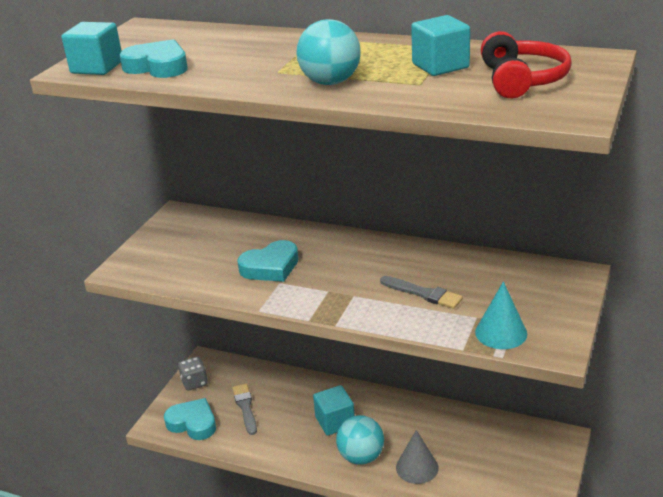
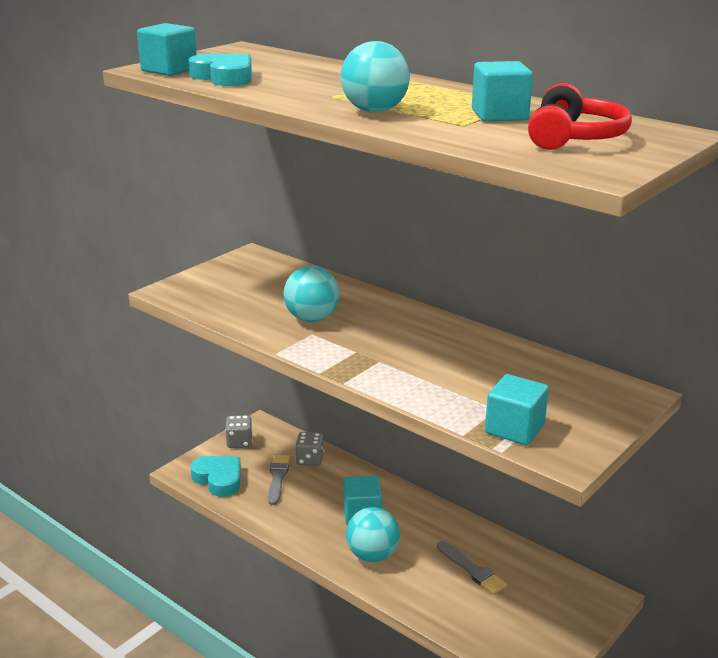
camera: 15 degrees right, 5 degrees down
turquoise heart [237,240,299,282] -> turquoise ball [283,266,340,322]
grey brush [380,276,463,309] -> grey brush moved to [437,541,507,595]
grey cone [396,430,439,484] -> none
turquoise cone [475,281,527,349] -> turquoise cube [485,374,549,445]
none -> grey dice [295,432,324,466]

